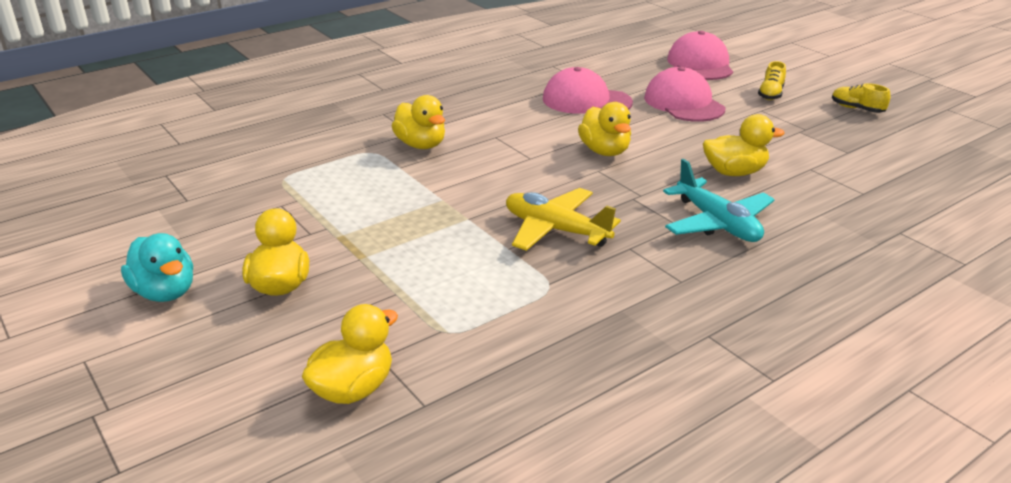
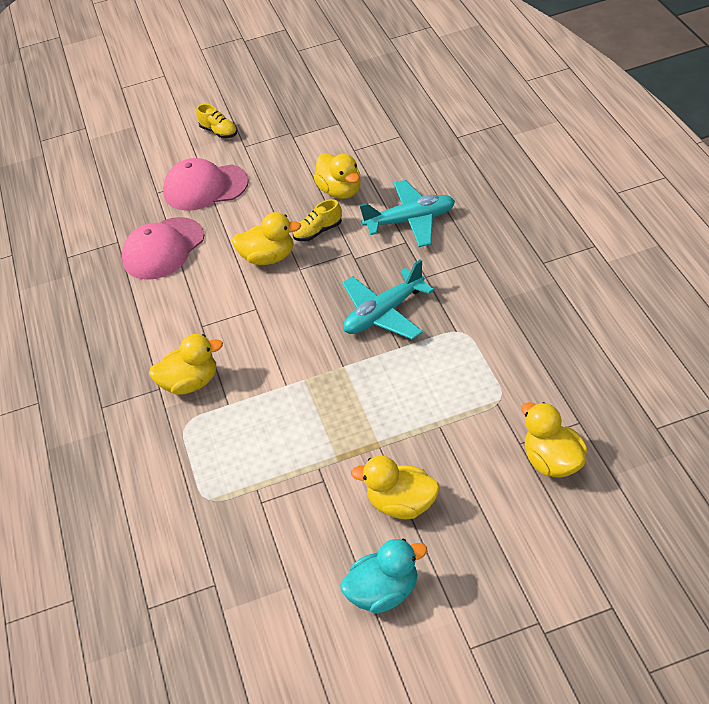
camera: 65 degrees left, 15 degrees up
yellow plane [506,188,621,251] -> turquoise plane [342,259,434,340]
pink cap [667,31,733,80] -> none
yellow duck [703,114,785,176] -> yellow duck turned 135 degrees clockwise [314,153,361,199]
yellow shoe [832,83,890,113] -> yellow shoe moved to [293,199,342,242]

